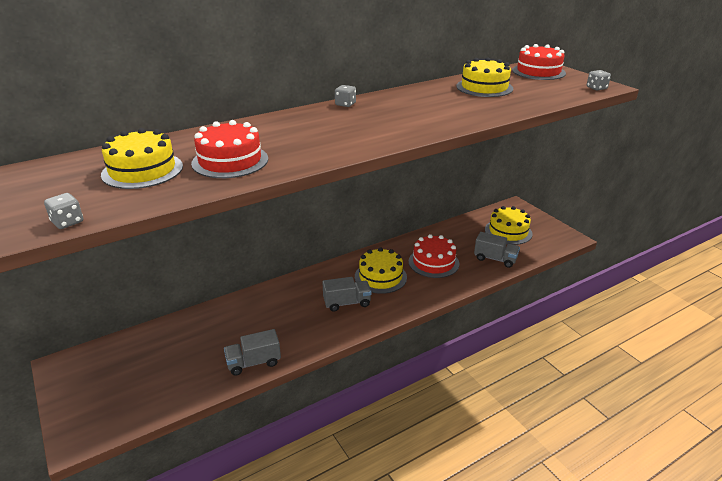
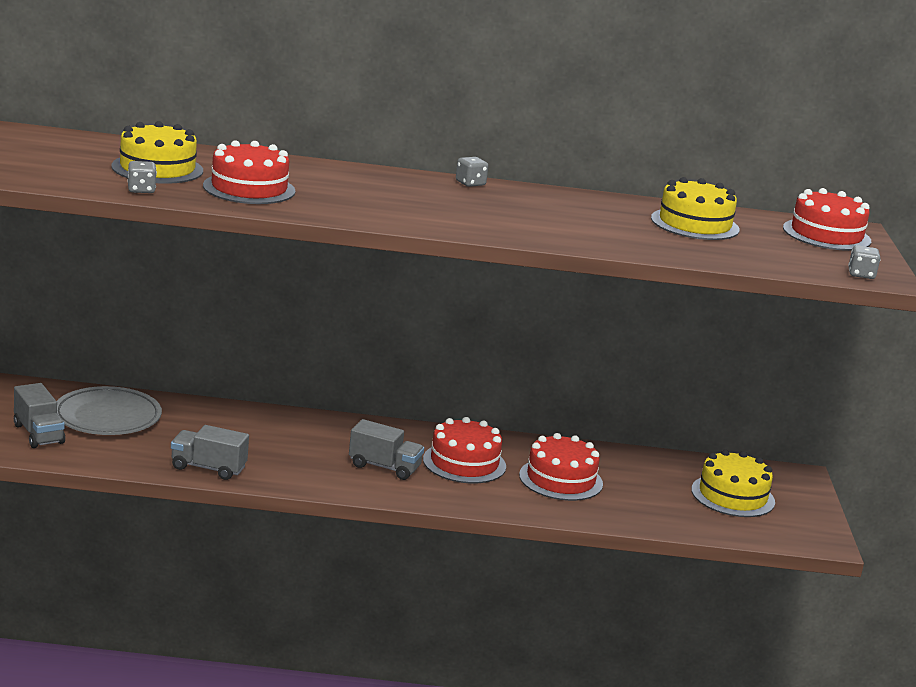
camera: 30 degrees right, 10 degrees down
grey dice [44,193,83,229] -> grey dice moved to [127,161,157,193]
yellow cake [355,247,407,294] -> red cake [423,417,506,483]
grey truck [474,232,520,268] -> grey truck moved to [14,383,65,448]
none -> grey plate [57,386,162,435]

